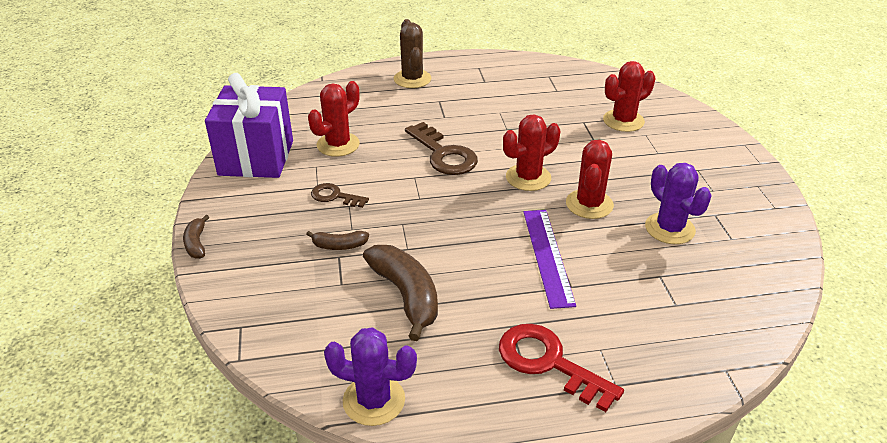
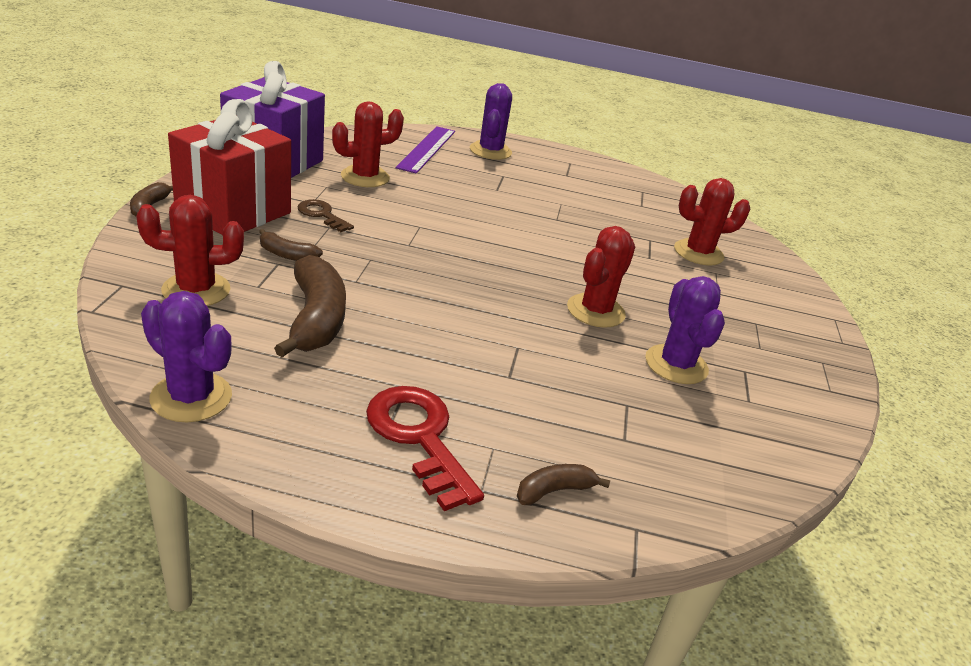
camera: 15 degrees right, 5 degrees down
brown cactus [394,19,431,88] -> purple cactus [470,83,512,160]
brown key [405,122,478,175] -> none
red cactus [503,114,560,191] -> red cactus moved to [136,195,244,306]
purple ruler [523,210,576,309] -> purple ruler moved to [396,126,455,174]
none -> red gift [168,99,291,235]
none -> brown banana [517,464,610,505]

